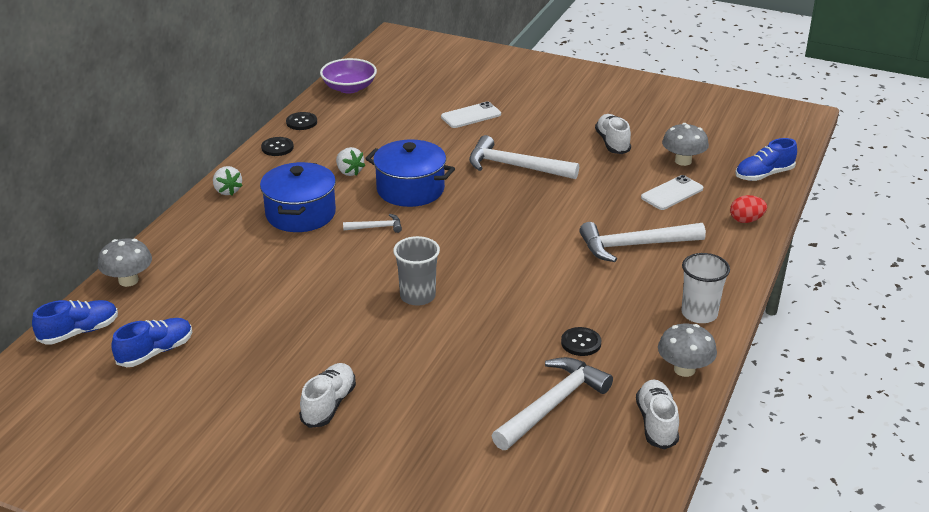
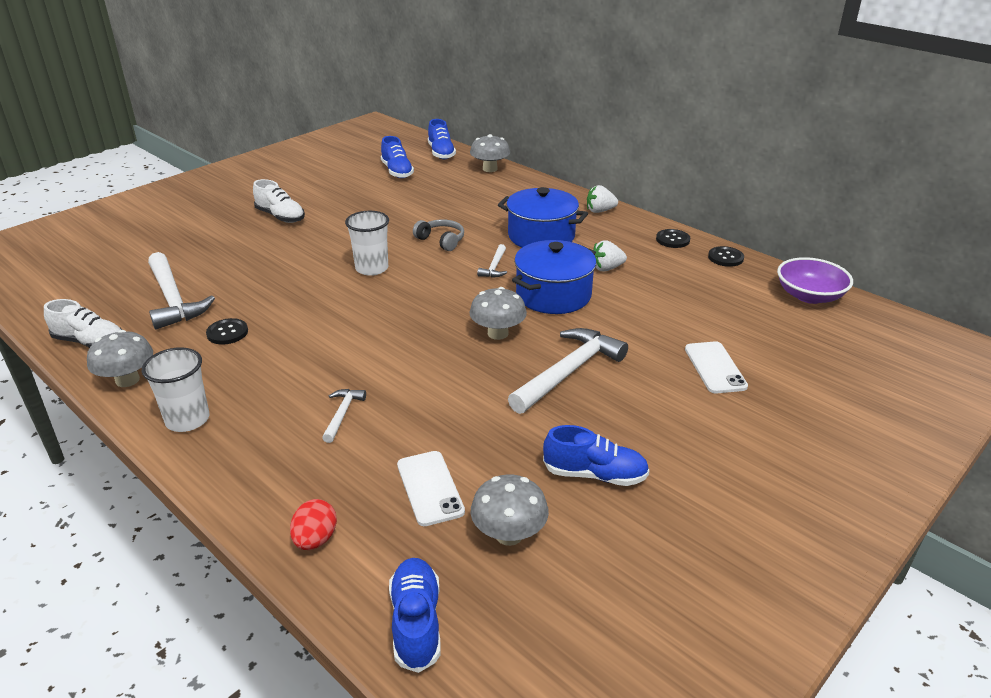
camera: 110 degrees right, 0 degrees up
grey cup [393,236,440,306] -> white cup [345,211,389,276]
white hammer [579,222,706,262] -> white hammer [322,389,366,443], size x0.49
white shoe [595,114,631,154] -> blue shoe [543,425,650,486]
none -> grey headphones [413,219,464,251]
none -> grey mushroom [469,287,527,340]

